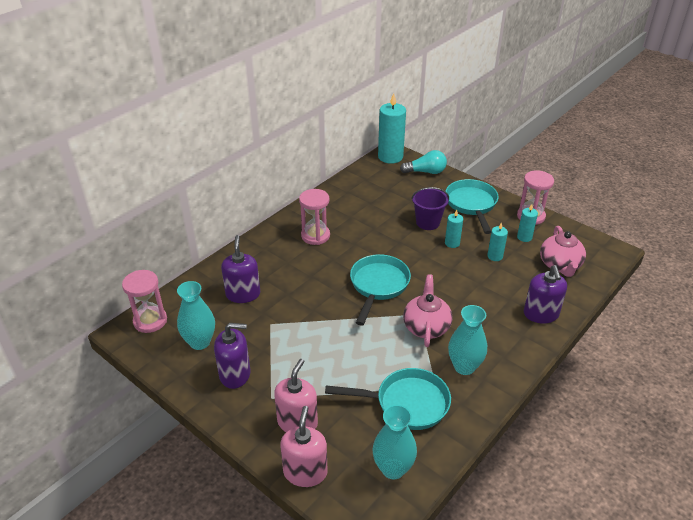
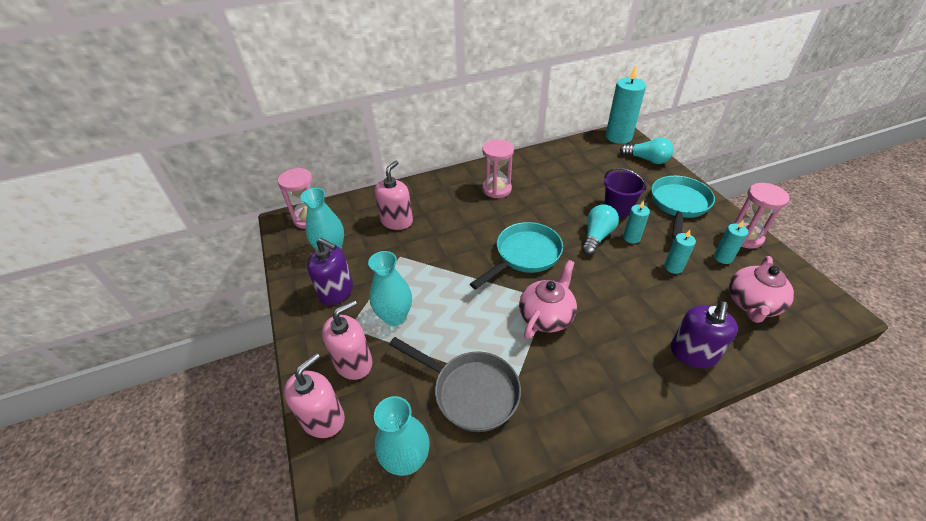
camera: 30 degrees right, 5 degrees up
purple soap dispenser [221,235,260,303] -> pink soap dispenser [374,161,413,230]
turquoise pan [325,368,451,430] -> grey pan [389,337,521,432]
turquoise vase [448,305,487,375] -> turquoise vase moved to [368,251,412,326]
none -> turquoise light bulb [582,204,619,255]

